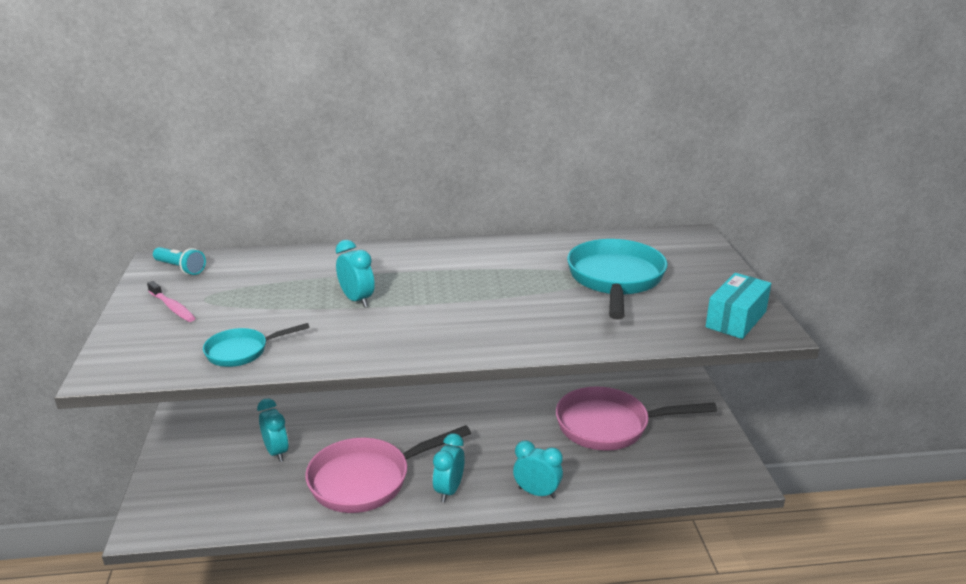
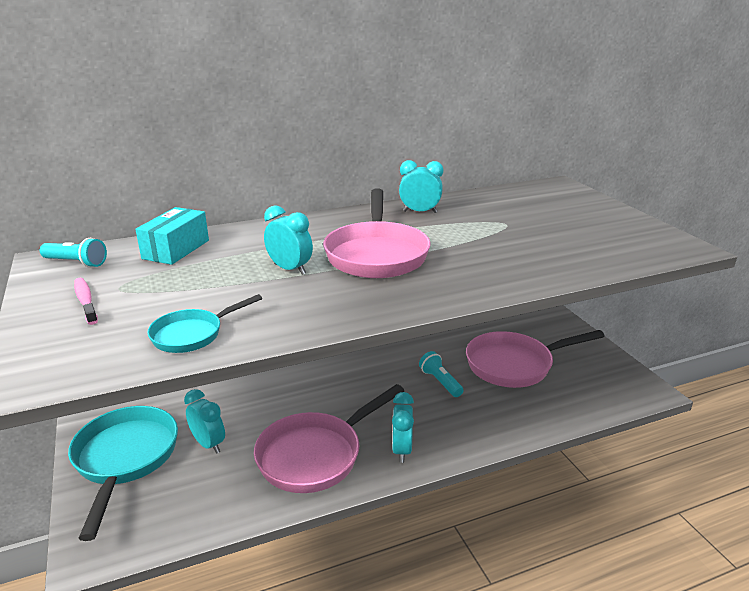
camera: 15 degrees left, 0 degrees up
pink toothbrush [147,281,195,322] -> pink toothbrush turned 150 degrees counterclockwise [74,278,98,325]
turquoise clock [513,440,563,499] -> turquoise clock moved to [399,160,443,213]
turquoise pan [567,239,668,320] -> turquoise pan moved to [68,406,178,541]
turquoise box [705,273,771,339] -> turquoise box moved to [135,207,209,265]
none -> pink pan [323,188,431,278]
none -> turquoise flashlight [419,351,464,397]

